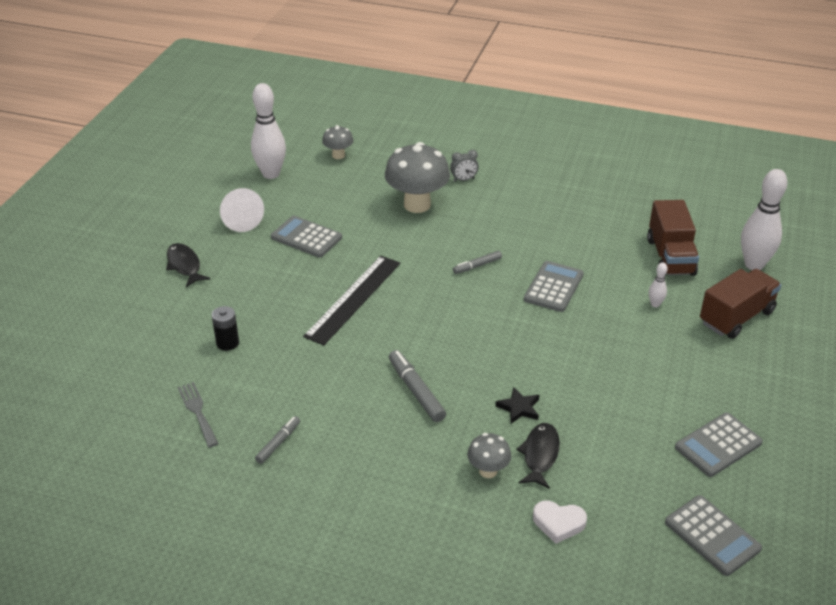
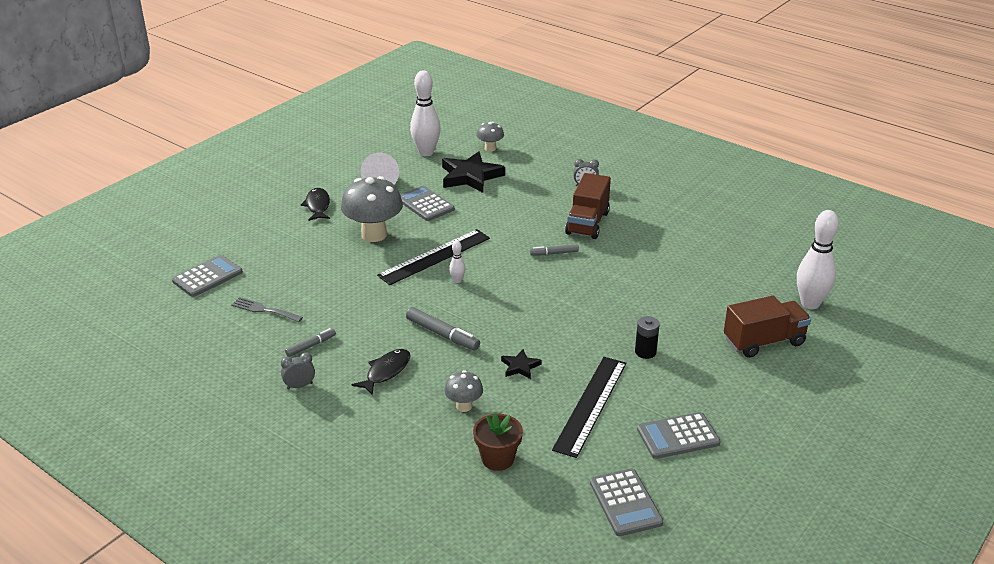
camera: 20 degrees right, 5 degrees down
grey fork [178,382,219,447] -> grey fork turned 60 degrees counterclockwise [231,297,303,322]
black battery [212,306,239,351] -> black battery moved to [635,316,660,359]
grey mushroom [385,142,450,213] -> grey mushroom moved to [341,176,403,242]
grey marker [389,350,446,422] -> grey marker turned 135 degrees clockwise [406,307,480,350]
black fish [516,423,560,489] -> black fish moved to [352,349,410,396]
grey calculator [524,261,584,312] -> grey calculator moved to [172,255,243,297]
white heart [533,501,587,544] -> brown flower pot [473,413,523,471]
brown truck [647,200,699,276] -> brown truck moved to [565,173,611,239]
white bowling pin [649,262,668,307] -> white bowling pin moved to [449,241,465,283]
none -> grey clock [281,352,315,389]
none -> black star [442,151,505,193]
none -> black ruler [552,357,626,458]

